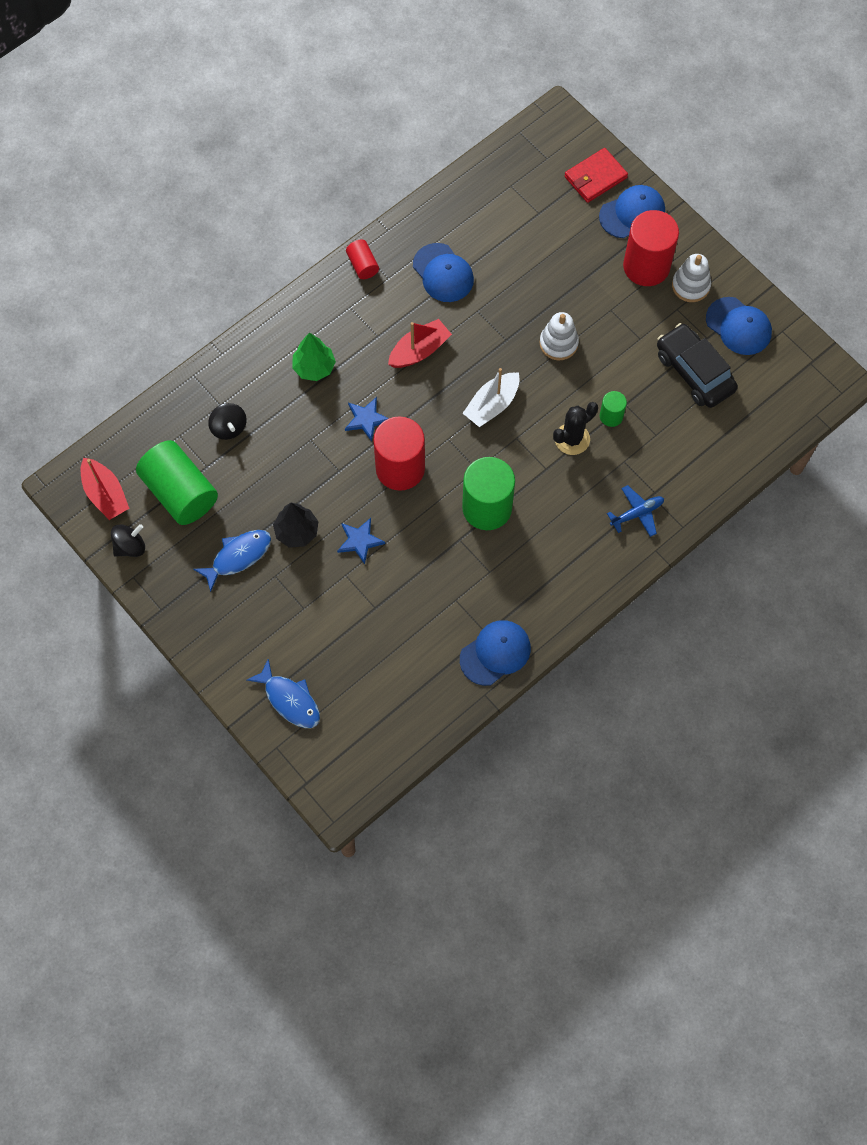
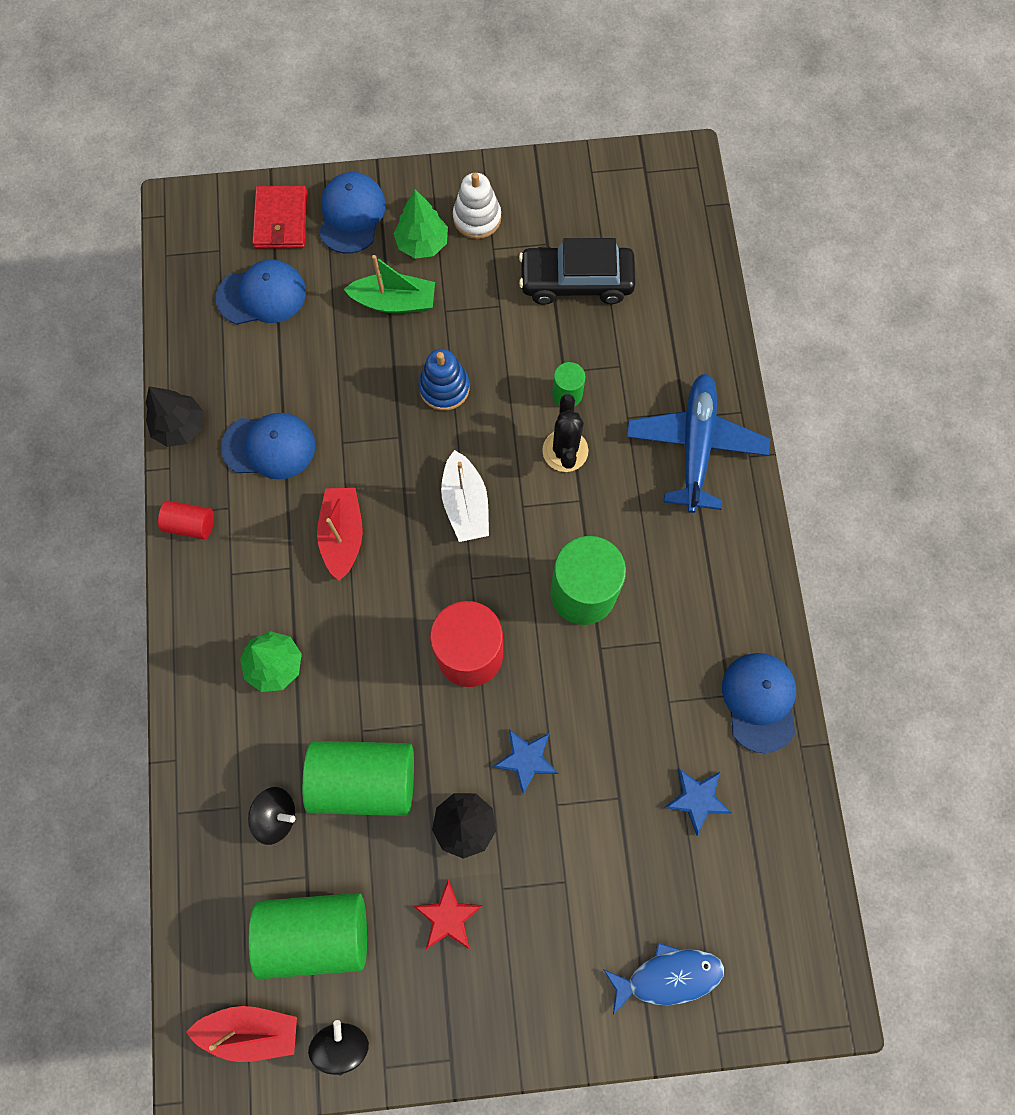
camera: 55 degrees left, 5 degrees up
blue fish [193,530,271,592] -> red star [414,879,483,949]
blue star [345,397,389,441] -> blue star moved to [664,768,732,836]
white stacking toy [539,312,579,360] -> blue stacking toy [419,349,470,411]
blue plane [607,485,664,537] -> blue plane [627,373,770,513], size x1.88
red cylinder [623,210,679,286] -> green tree [393,189,448,259]
blue cap [706,297,772,355] -> blue cap moved to [216,259,306,325]
none -> black tree [146,387,203,447]
none -> green cylinder [302,741,414,816]
none -> green boat [344,255,435,313]

